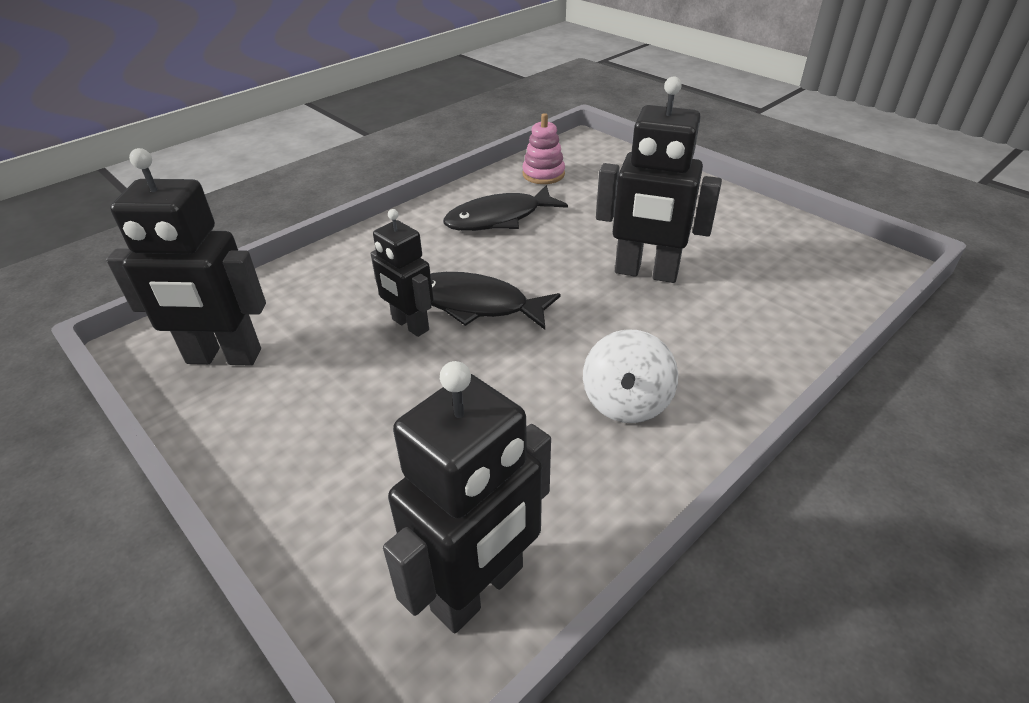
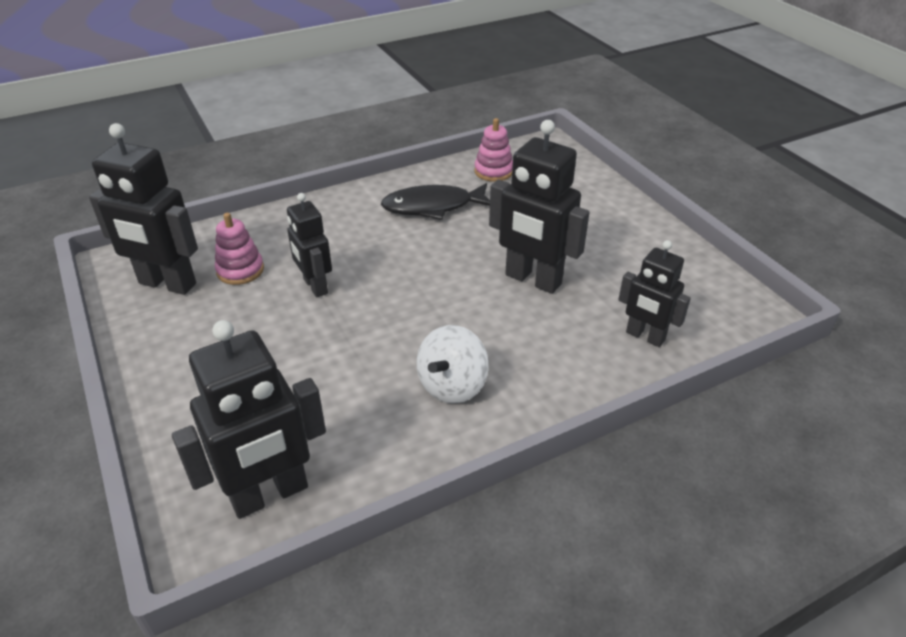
camera: 15 degrees right, 0 degrees up
black fish [430,272,561,330] -> none
none -> pink stacking toy [215,213,264,285]
none -> black robot [618,240,691,347]

